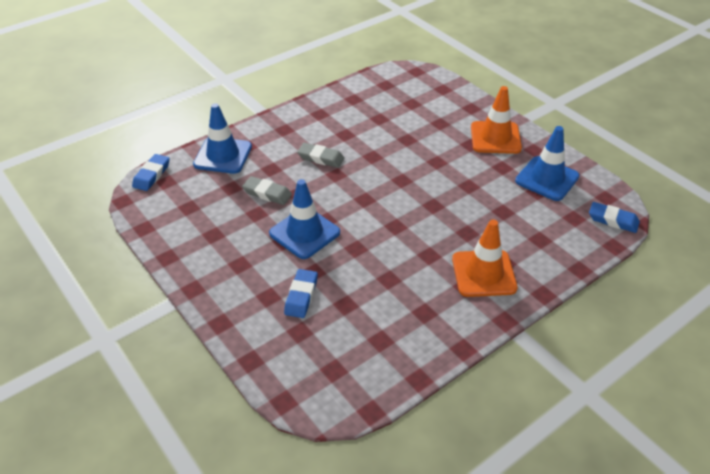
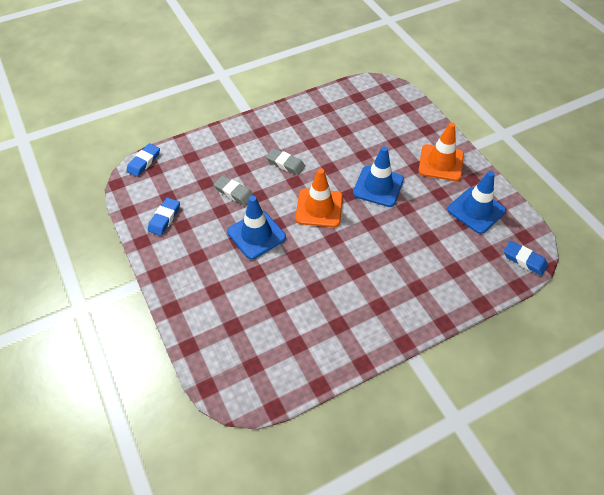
camera: 10 degrees right, 10 degrees up
blue traffic cone [193,103,252,174] -> blue traffic cone moved to [353,146,404,207]
blue eraser [284,269,318,318] -> blue eraser moved to [148,198,180,236]
orange traffic cone [452,219,518,297] -> orange traffic cone moved to [295,168,343,227]

